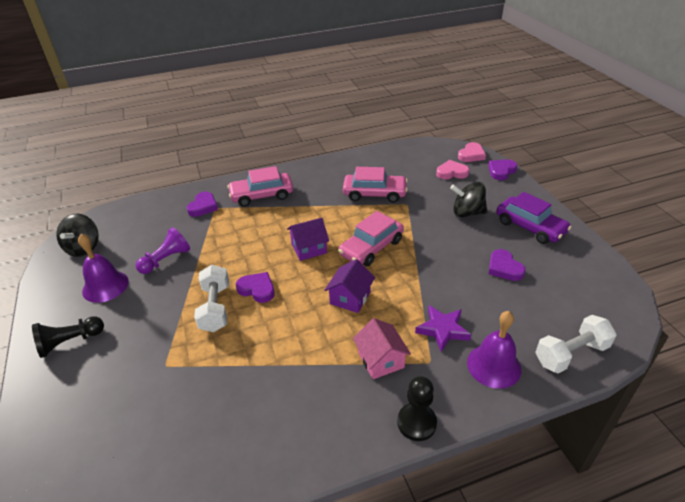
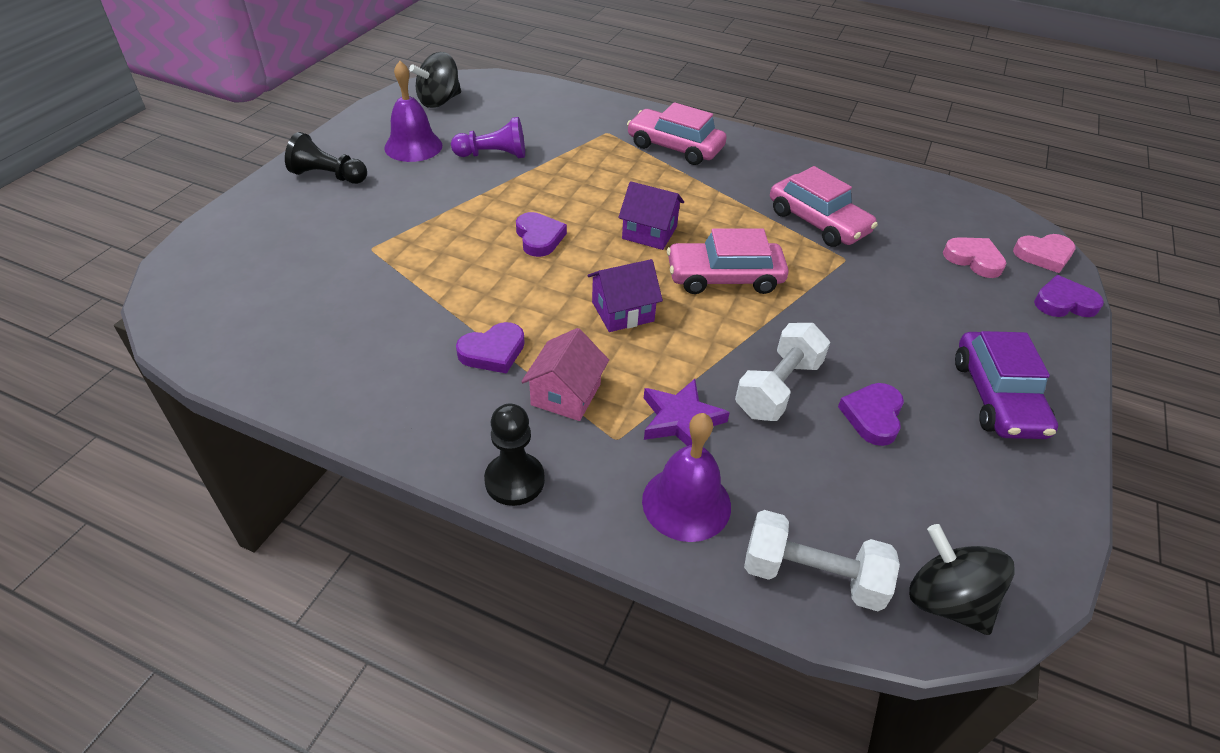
camera: 40 degrees right, 5 degrees up
purple heart [187,192,218,217] -> purple heart moved to [456,322,525,374]
white dumbbell [194,265,229,332] -> white dumbbell moved to [735,323,830,421]
black spinning top [450,182,488,217] -> black spinning top moved to [909,524,1015,635]

